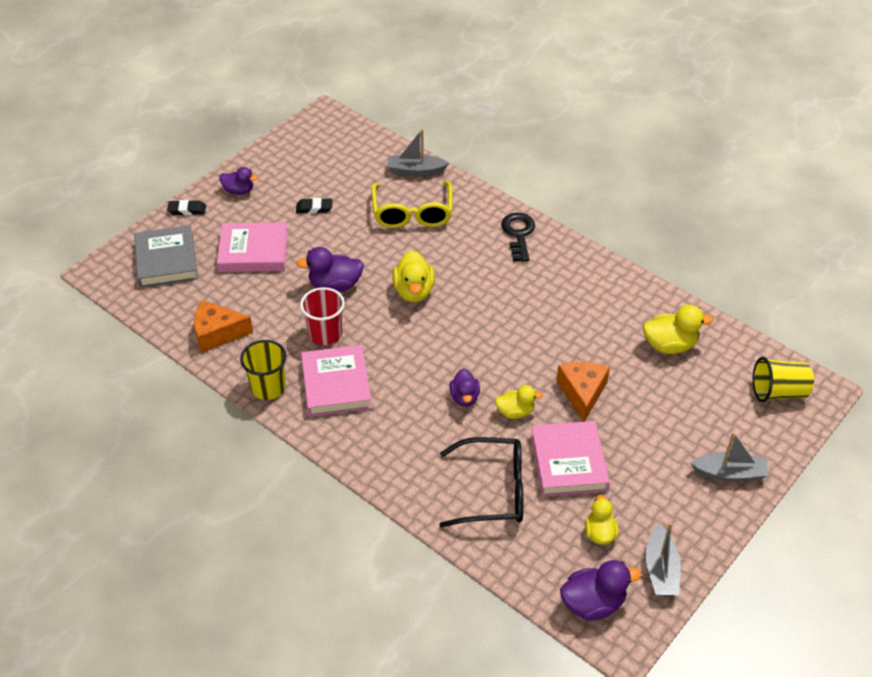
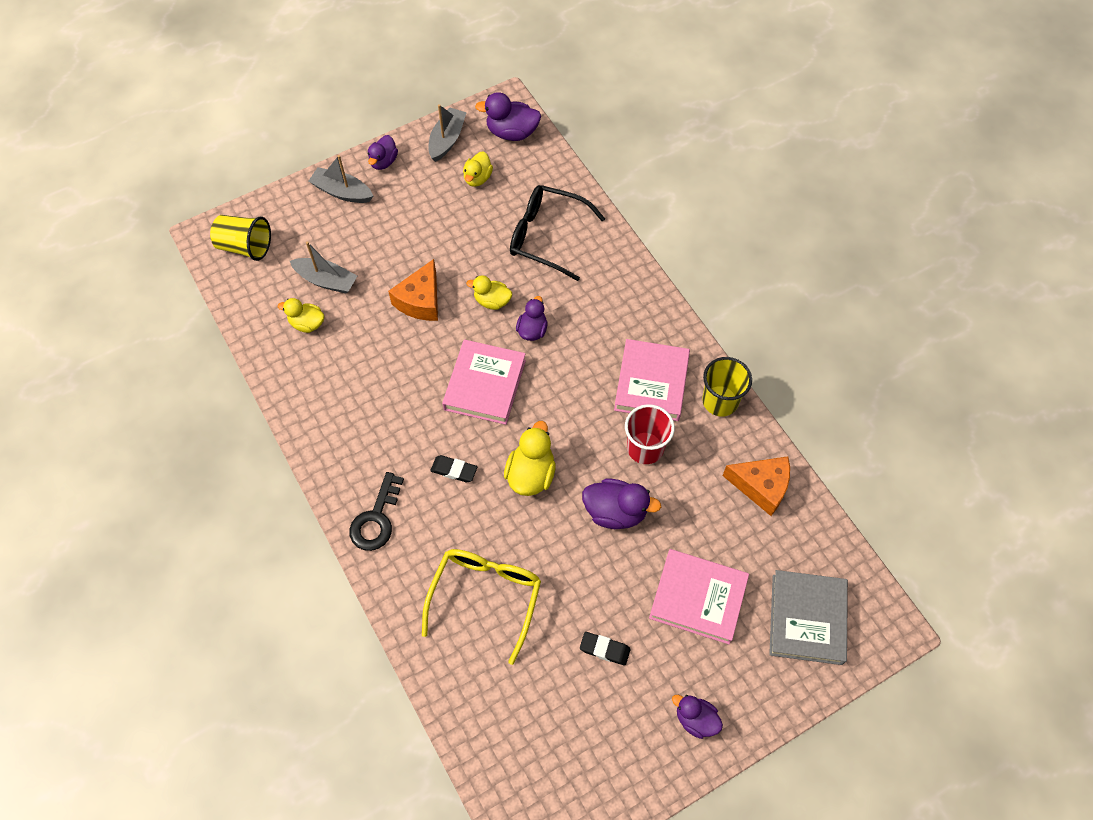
camera: 160 degrees left, 15 degrees up
black eraser [167,200,206,215] -> black eraser moved to [431,455,477,482]
grey boat [387,129,449,176] -> grey boat moved to [290,241,357,293]
pink book [531,421,610,497] -> pink book moved to [442,339,526,425]
yellow duck [643,305,713,354] -> yellow duck [278,298,325,333], size x0.66
none -> purple duck [368,135,398,170]

